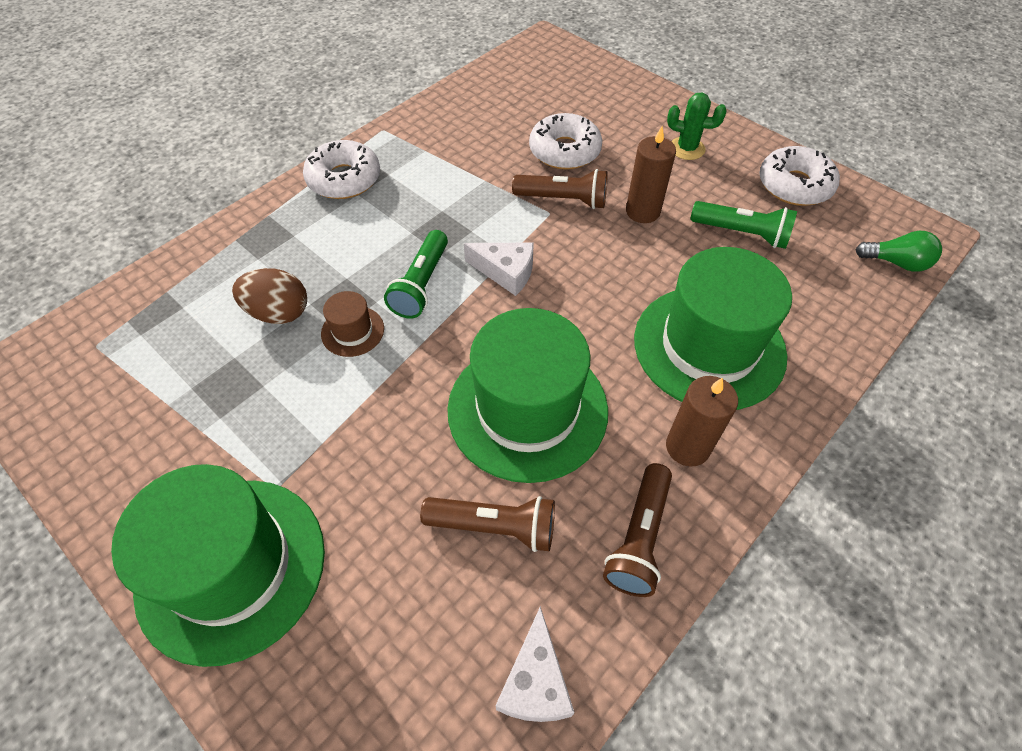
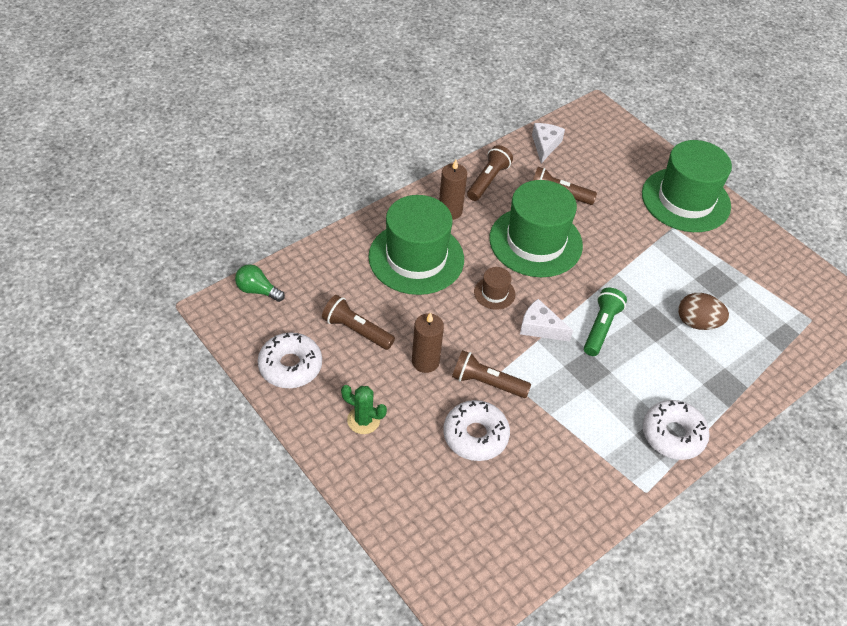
camera: 175 degrees left, 5 degrees down
brown hat [321,291,384,357] -> brown hat moved to [474,267,516,310]
green flashlight [690,201,797,249] -> brown flashlight [322,295,395,350]

